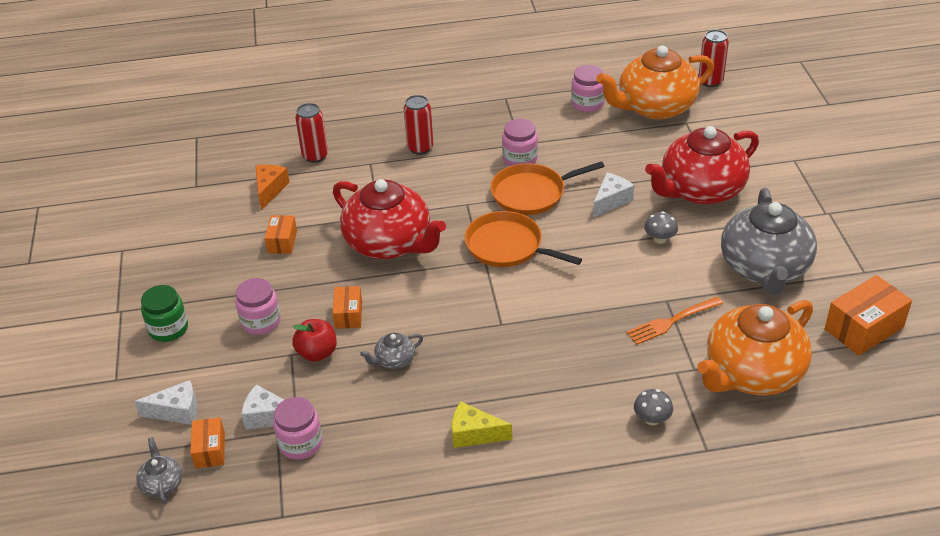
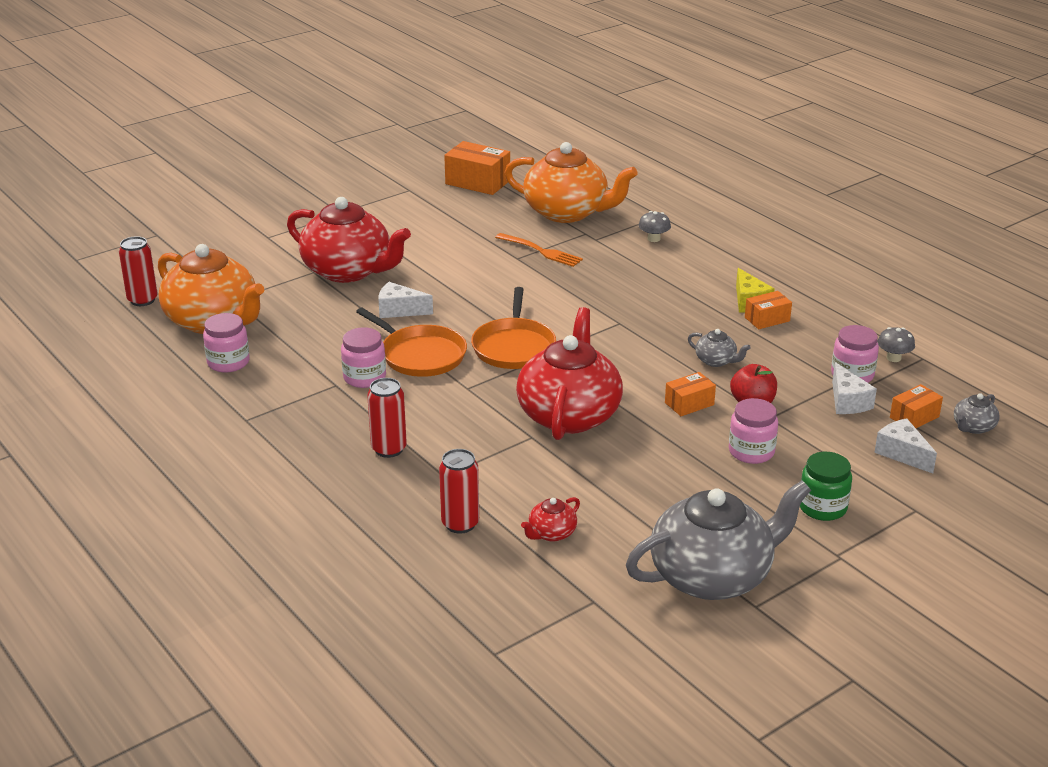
camera: 120 degrees left, 10 degrees down
orange cheese [255,165,290,210] -> red teapot [521,497,580,542]
orange box [265,215,297,254] -> orange box moved to [745,291,792,329]
grey mushroom [644,212,678,244] -> grey mushroom moved to [877,327,915,362]
grey teapot [721,188,817,295] -> grey teapot moved to [626,480,811,600]

